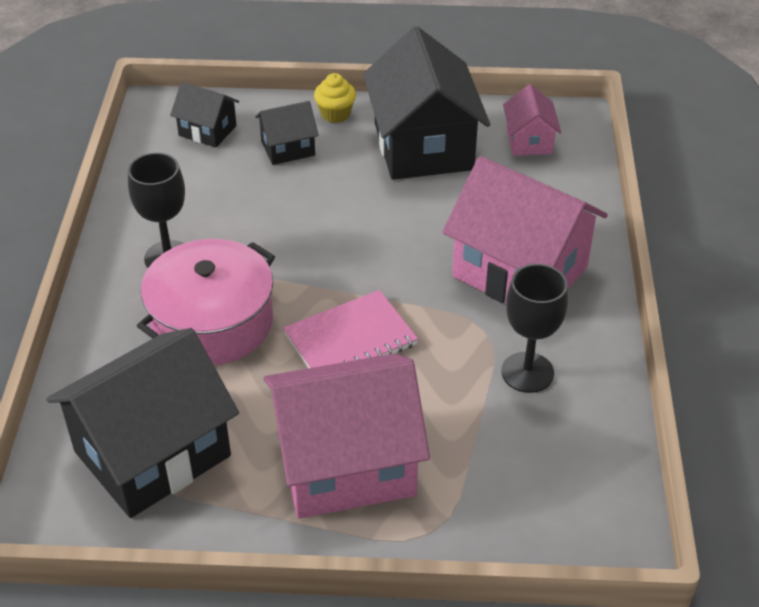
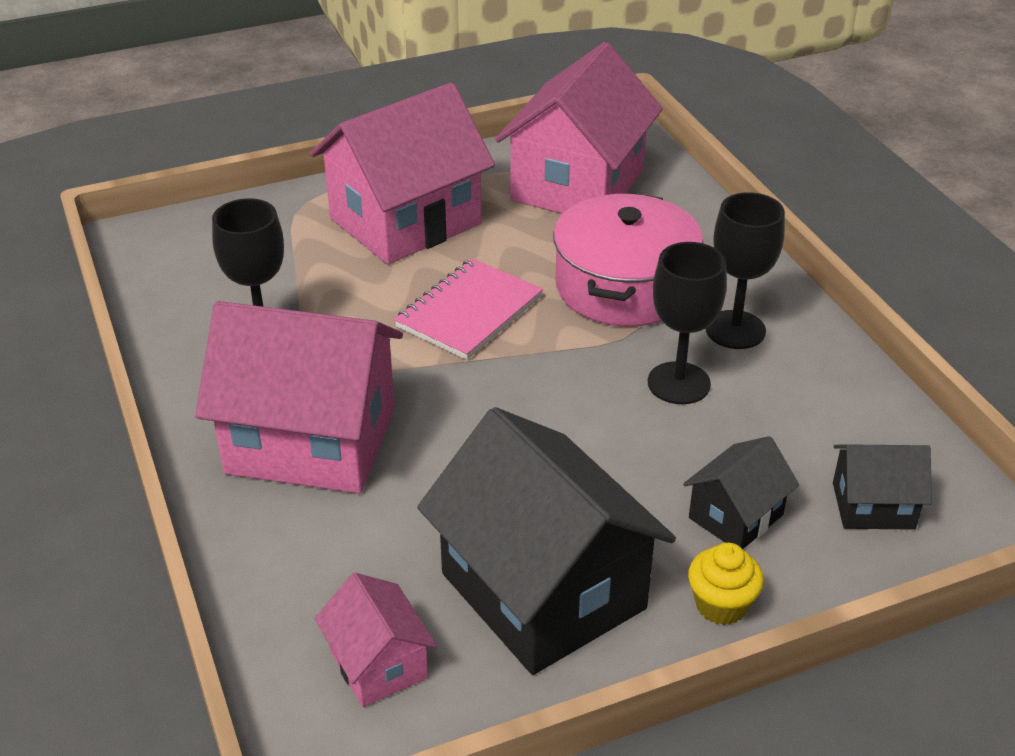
camera: 155 degrees right, 5 degrees down
black house [46,328,239,518] -> pink house [495,42,663,214]
none -> black goblet [648,242,727,404]

